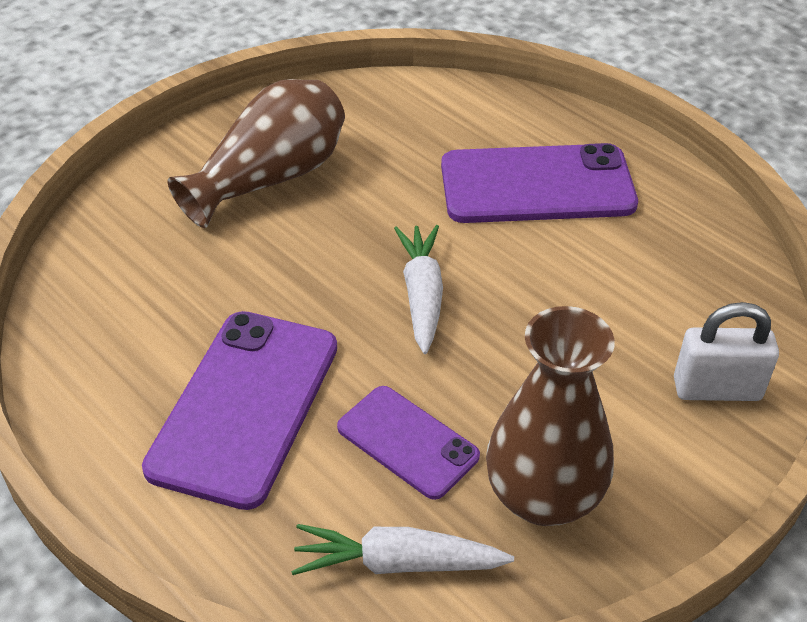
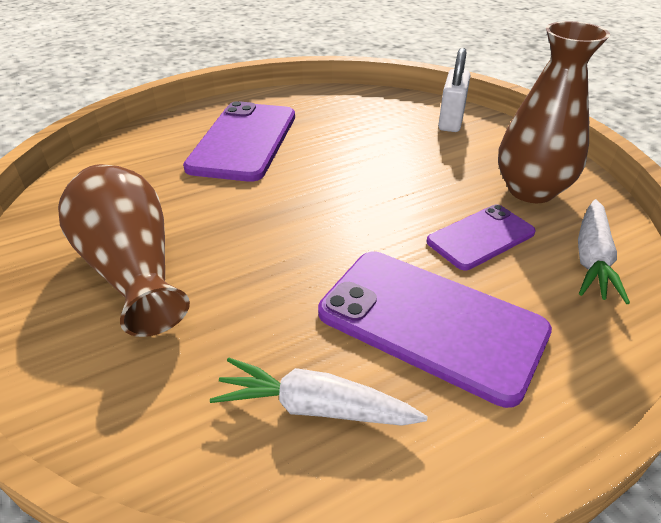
camera: 75 degrees left, 5 degrees down
white carrot [394,225,443,354] -> white carrot moved to [210,358,428,426]

